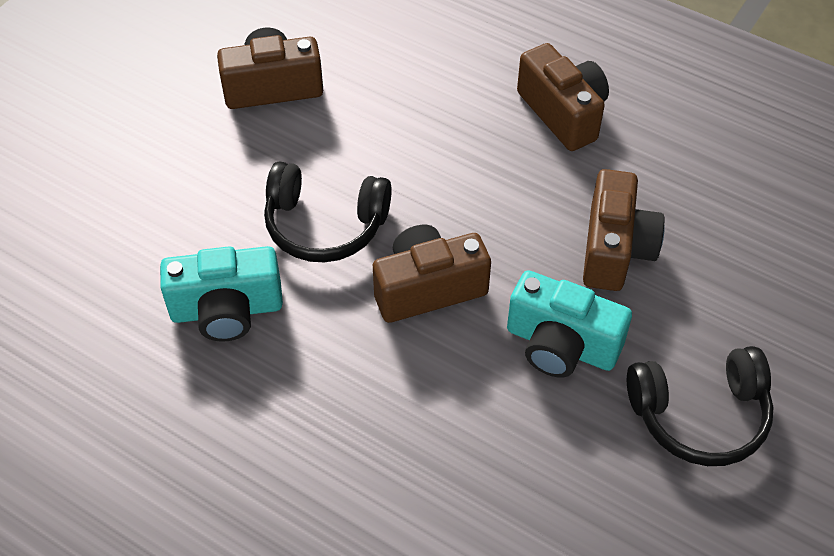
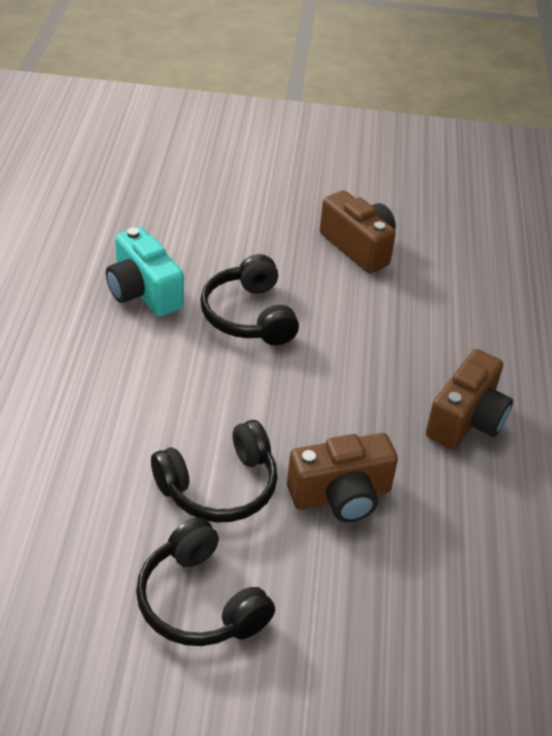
camera: 60 degrees right, 10 degrees down
brown camera [373,225,491,323] -> none
turquoise camera [507,270,632,378] -> black headphones [151,420,278,522]

